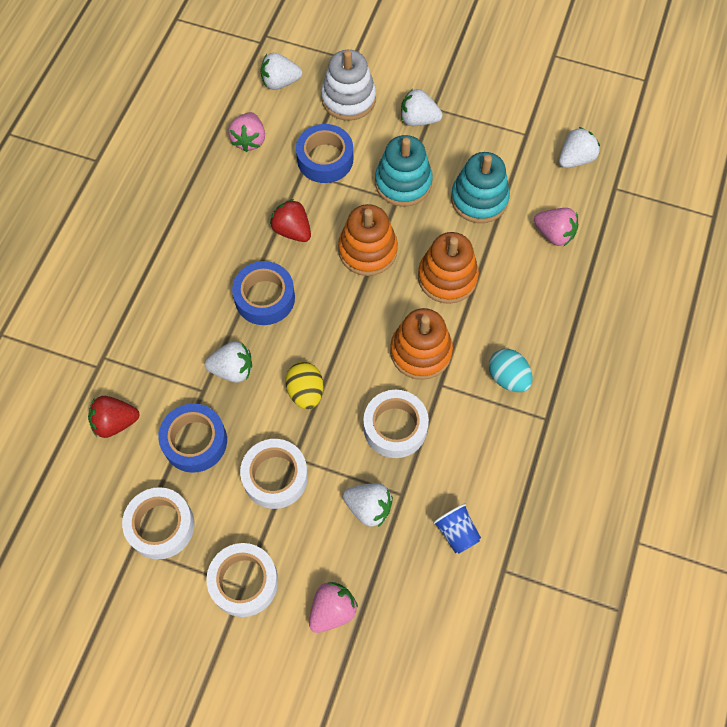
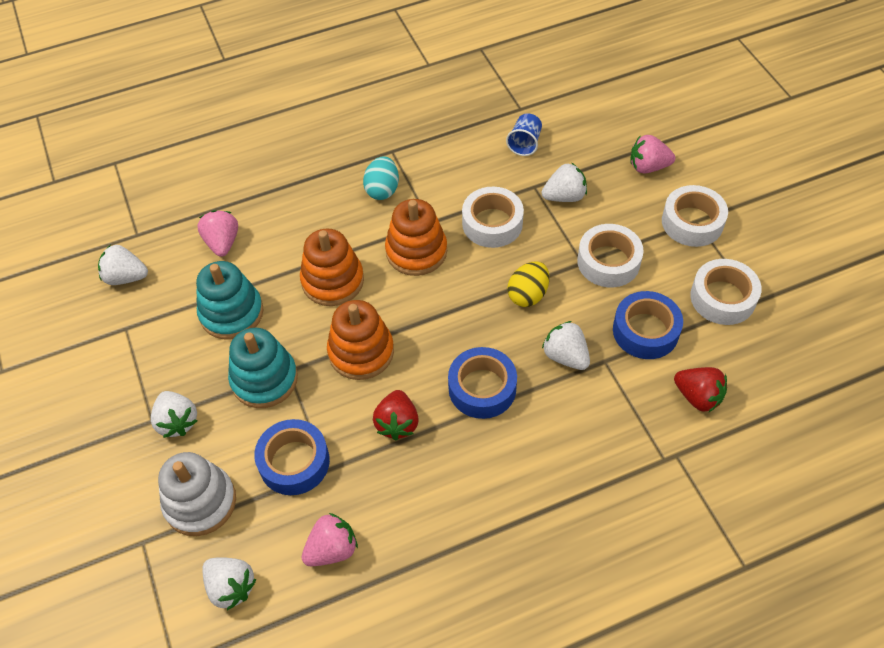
camera: 130 degrees left, 10 degrees down
white strawberry [343,483,393,527] -> white strawberry turned 90 degrees clockwise [542,163,587,202]

